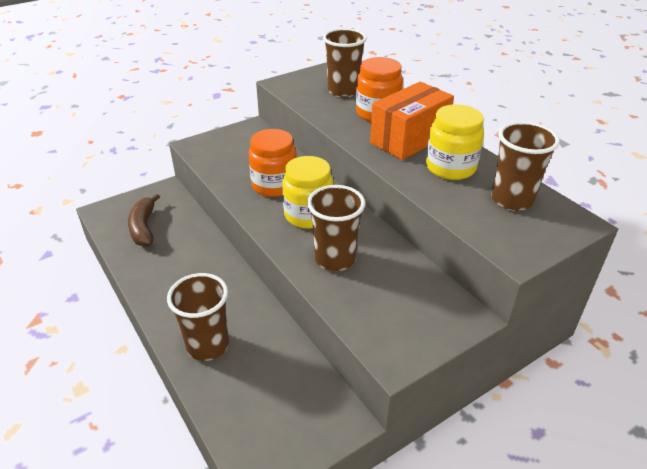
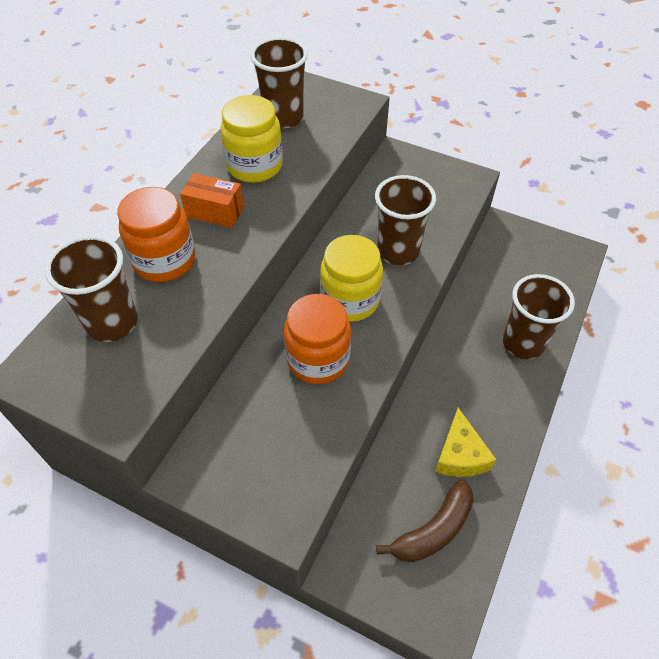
camera: 120 degrees left, 15 degrees up
orange box [370,82,454,160] -> orange box [180,173,244,228], size x0.57
none -> yellow cheese [435,408,496,477]

